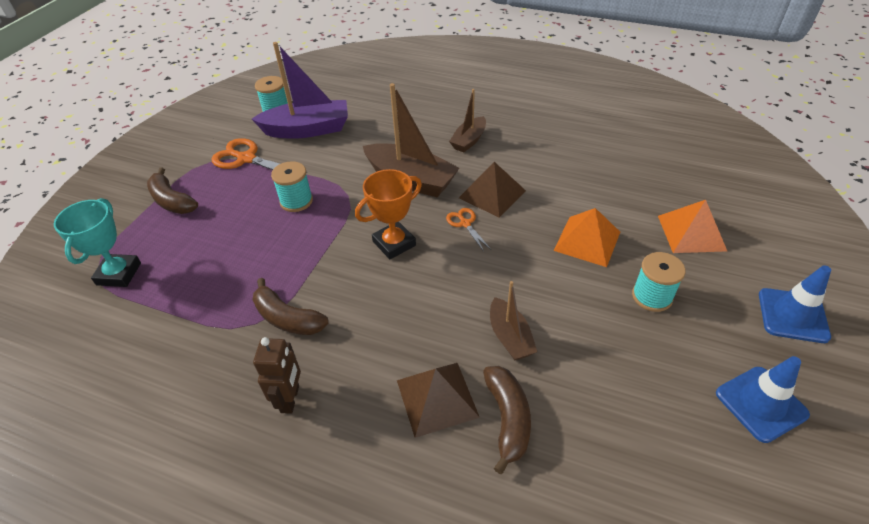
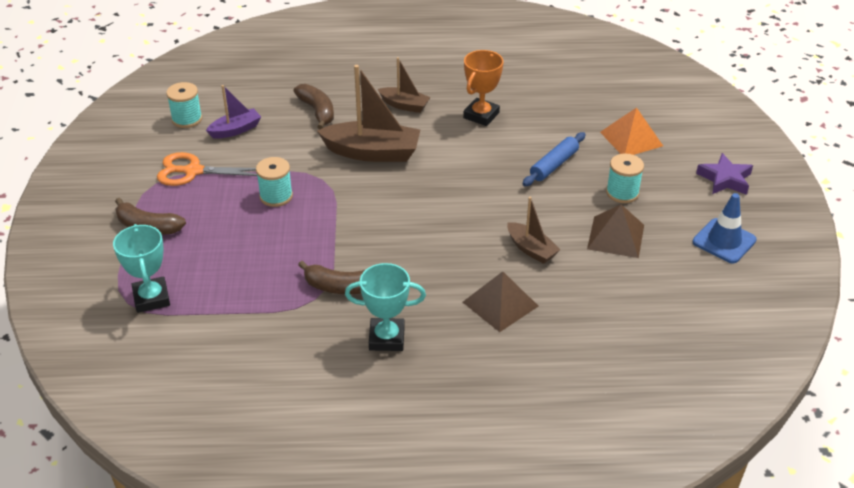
camera: 25 degrees left, 5 degrees down
purple boat [252,42,348,139] -> purple boat [206,85,261,139], size x0.56
brown robot [253,337,301,414] -> turquoise trophy [345,263,426,351]
orange trophy [355,169,422,259] -> orange trophy moved to [463,50,504,126]
orange scissors [446,208,490,252] -> none
brown boat [449,89,486,152] -> brown boat turned 75 degrees counterclockwise [378,57,431,113]
brown pyramid [459,162,526,218] -> brown pyramid moved to [587,205,644,258]
brown banana [483,366,531,474] -> brown banana moved to [294,84,334,129]
orange pyramid [554,208,620,267] -> blue rolling pin [522,132,585,186]
blue traffic cone [759,265,831,343] -> purple star [696,153,753,195]

